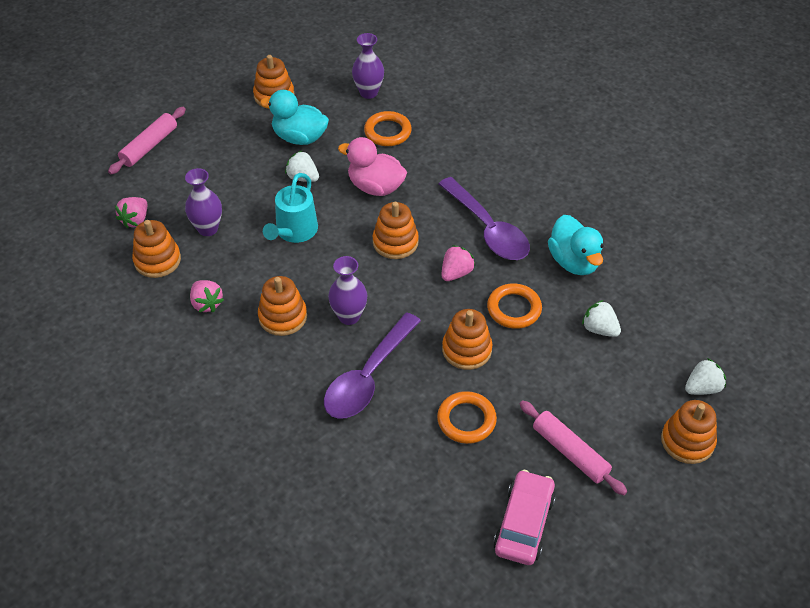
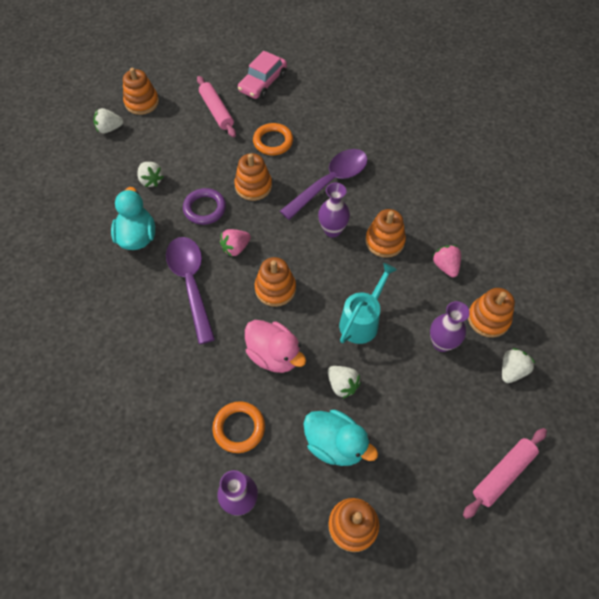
camera: 165 degrees left, 10 degrees up
pink strawberry [115,197,147,228] -> white strawberry [502,348,535,383]
orange ring [487,283,542,329] -> purple ring [183,188,226,225]

